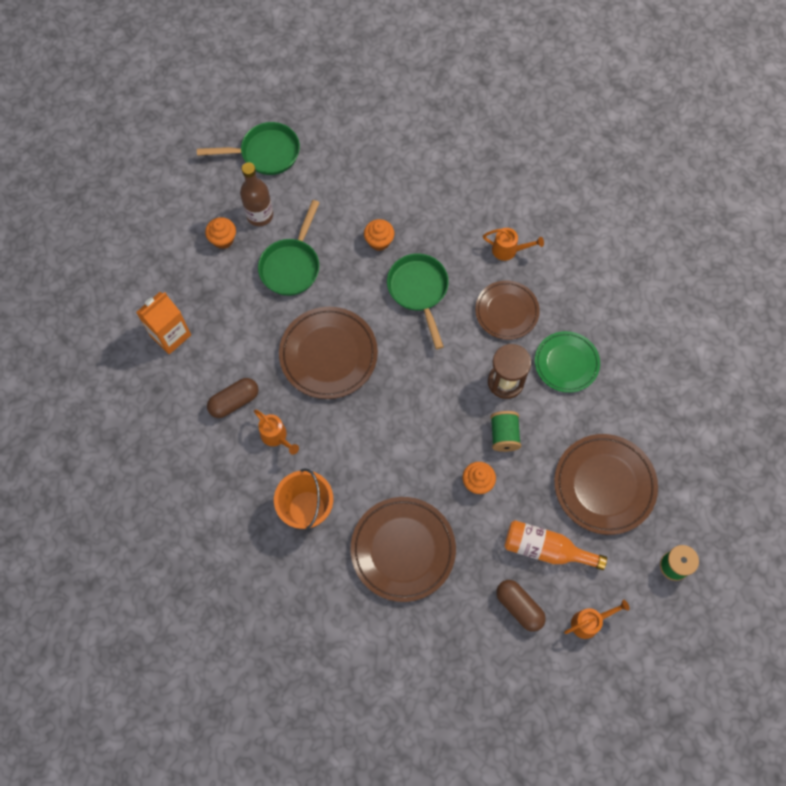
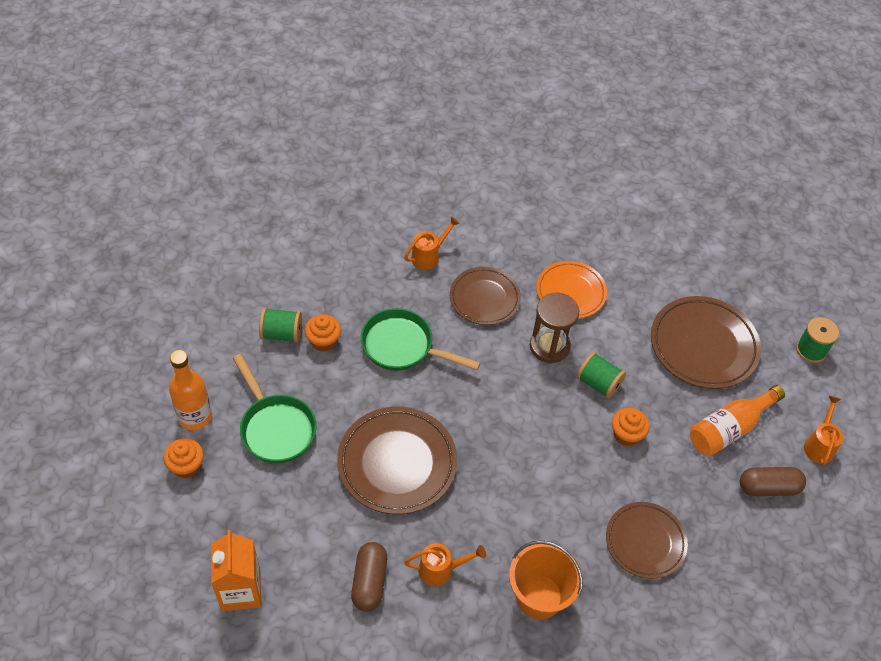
camera: 55 degrees left, 15 degrees down
green pan [197,122,300,175] -> none
brown bottle [240,162,273,226] -> orange bottle [169,350,212,430]
brown plate [350,497,456,602] -> brown plate [606,502,688,579], size x0.66
green plate [535,331,600,393] -> orange plate [536,261,607,318]
none -> green spool [259,308,302,343]

